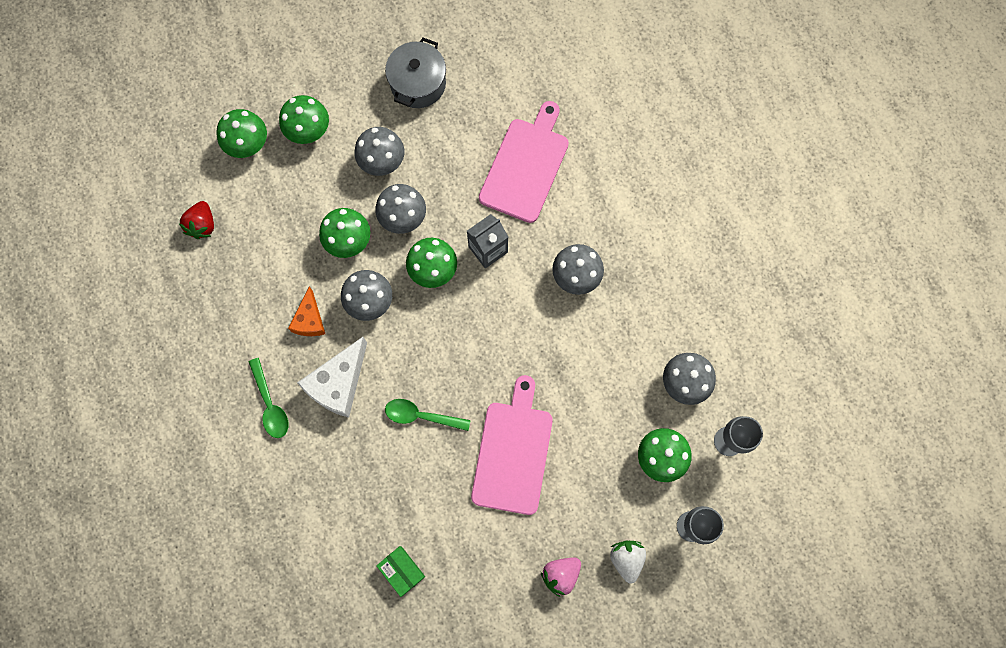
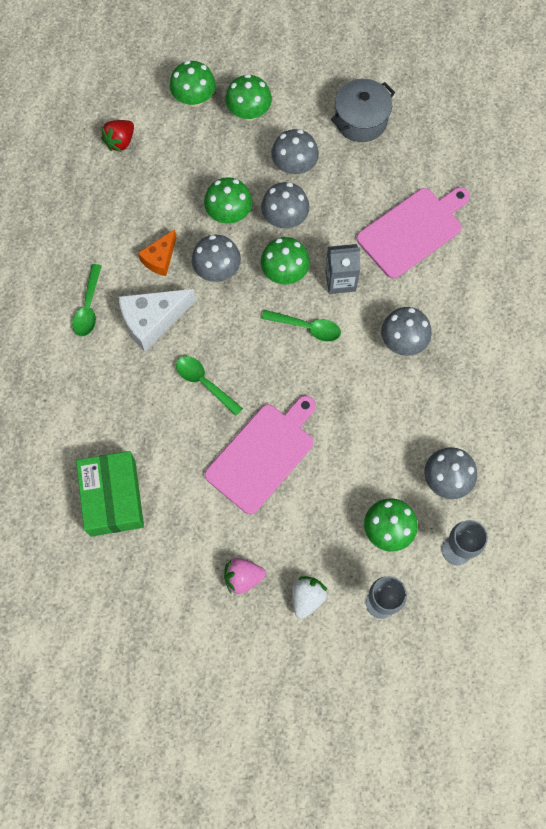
camera: 30 degrees right, 5 degrees down
green box [376,546,425,597] -> green box [76,451,144,537], size x1.89
none -> green spoon [261,310,341,342]

